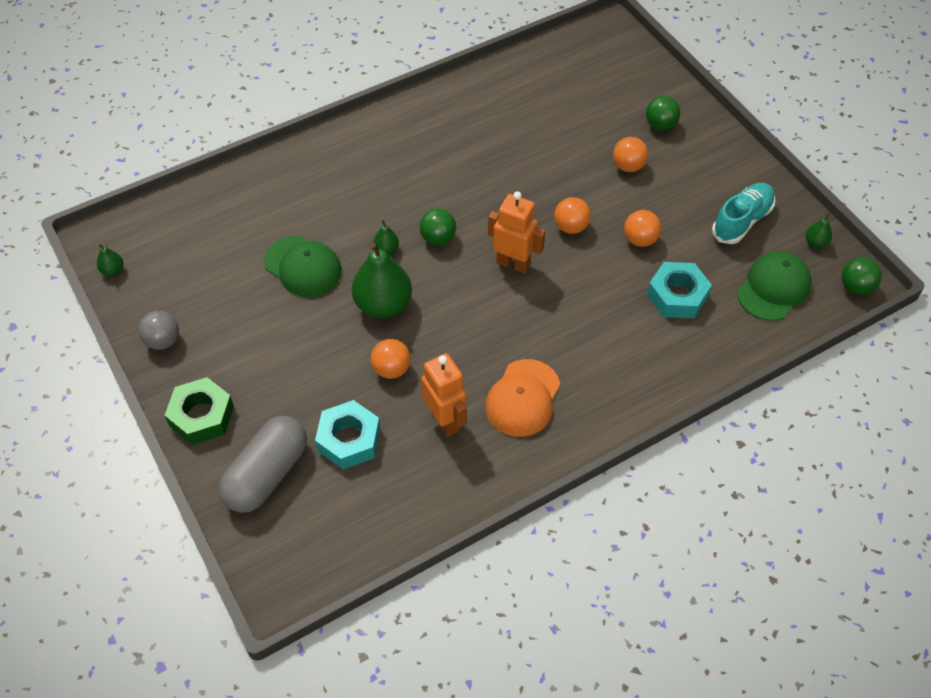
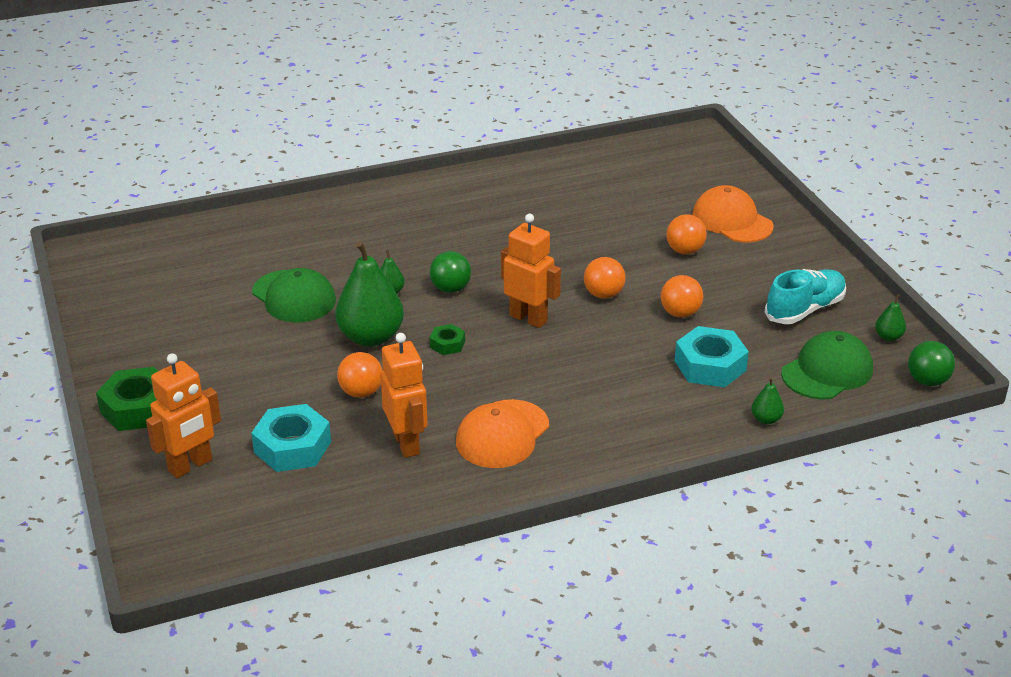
camera: 10 degrees right, 20 degrees down
green pear [97,244,123,276] -> green pear moved to [751,377,784,424]
grey ball [138,311,179,350] -> none
grey capsule [218,416,307,513] -> orange robot [146,353,221,478]
green ball [646,96,680,131] -> orange cap [692,185,774,242]
none -> green nut [430,324,465,355]

